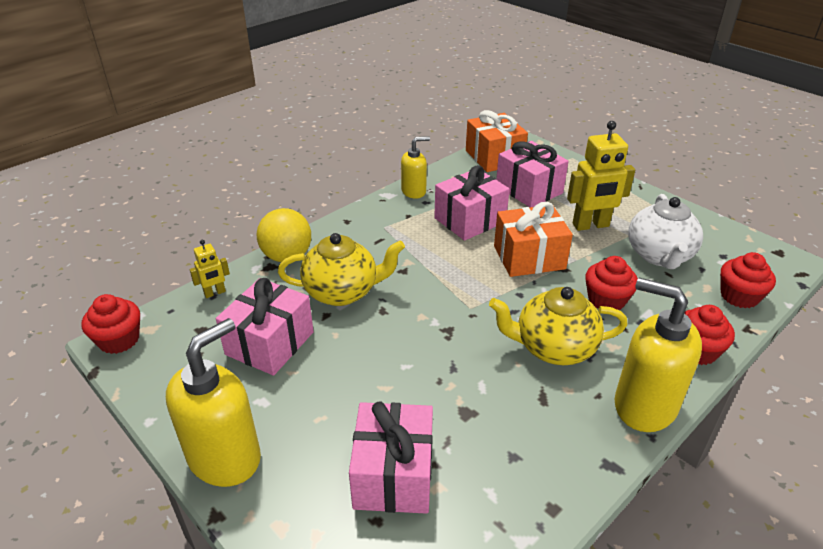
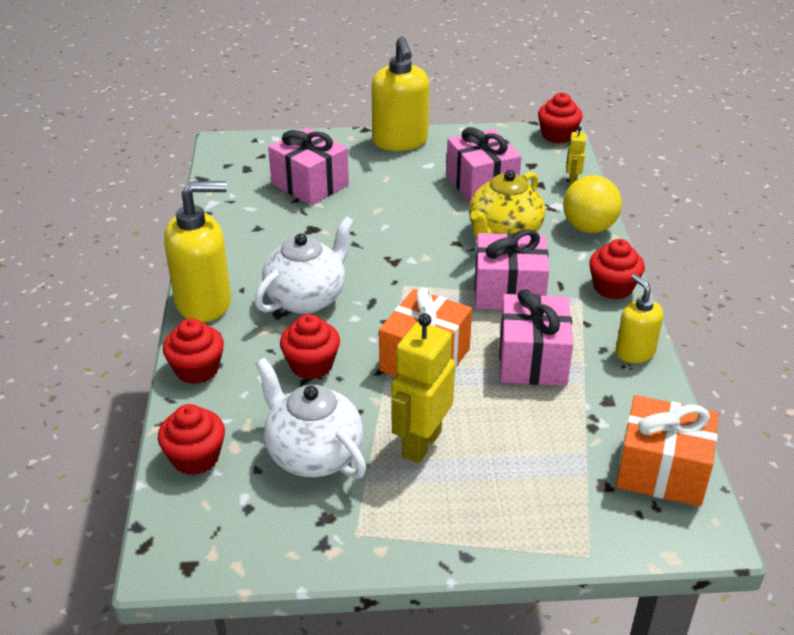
camera: 130 degrees right, 0 degrees up
yellow soap dispenser [401,136,430,199] -> yellow soap dispenser turned 135 degrees clockwise [615,274,663,363]
yellow teapot [489,287,628,365] -> white teapot [255,216,354,314]
pink gift [496,141,569,208] -> pink gift moved to [474,229,549,310]
none -> red cupcake [589,239,645,300]

